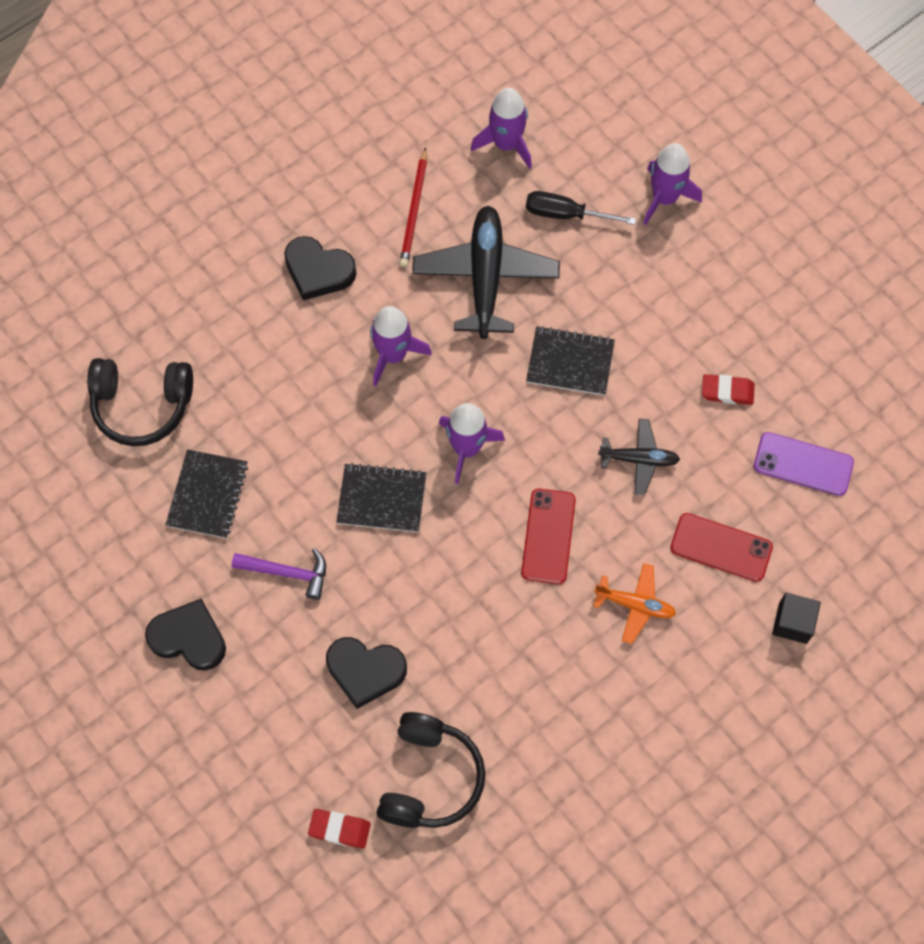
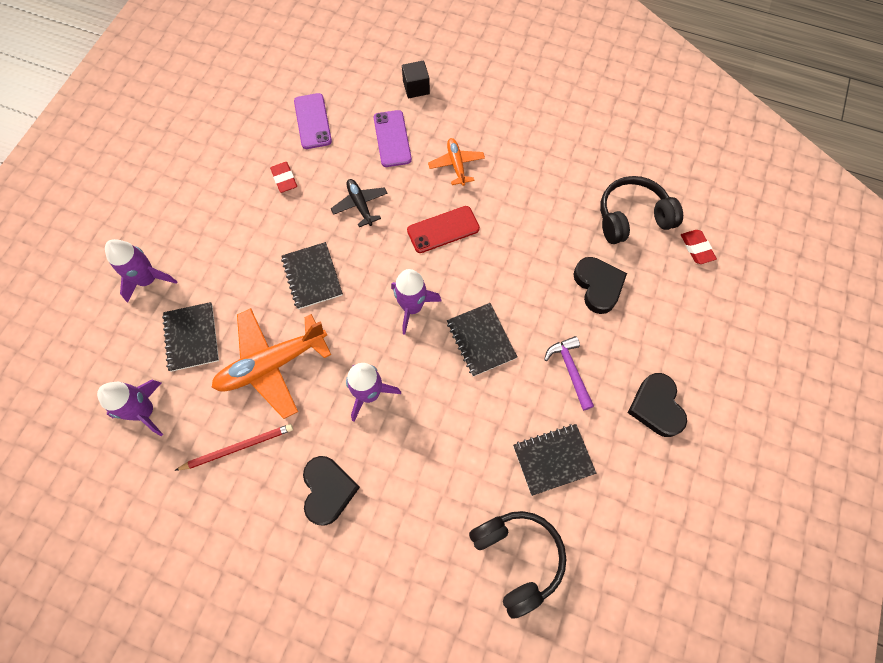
camera: 120 degrees left, 0 degrees up
black plane [412,206,560,339] -> orange plane [212,308,331,419]
black screwdriver [526,191,636,225] -> black notebook [162,302,219,372]
red phone [670,513,773,582] -> purple phone [374,110,412,167]

